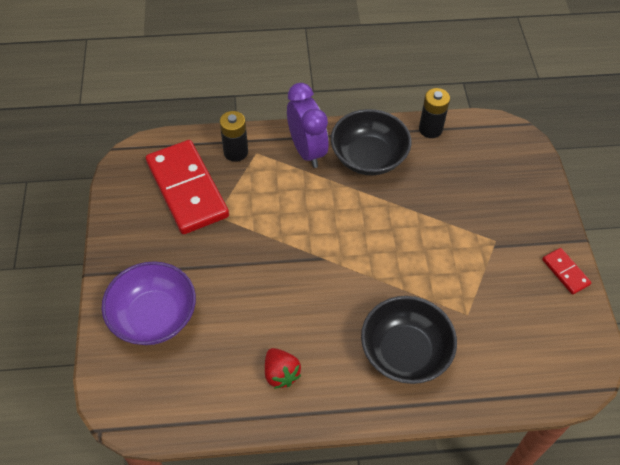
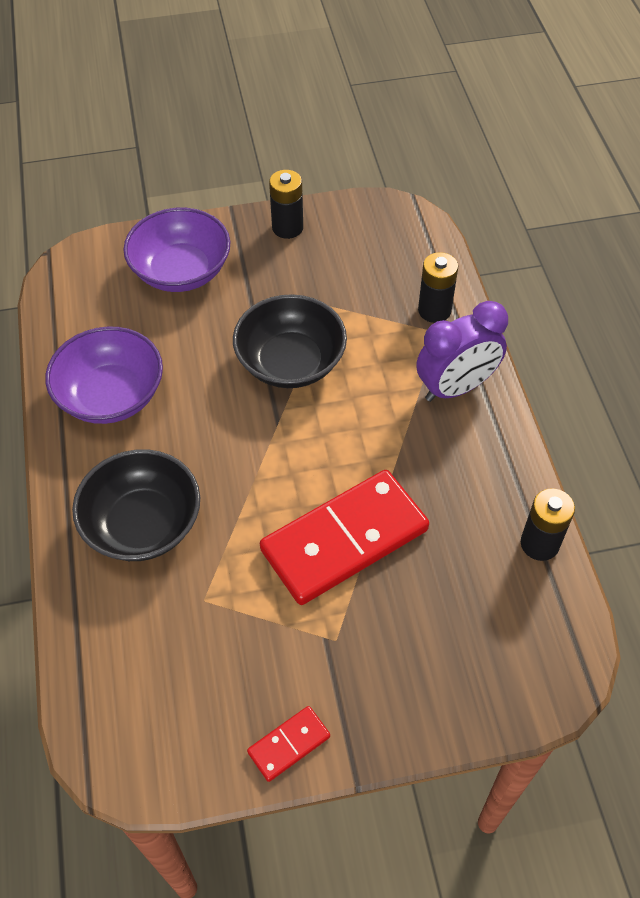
camera: 85 degrees right, 0 degrees up
red domino [146,140,229,234] -> red domino moved to [260,470,429,605]
red strawberry [265,348,301,389] -> purple bowl [45,326,163,424]
black bowl [331,109,412,175] -> black bowl moved to [233,294,347,388]
none -> black battery [269,170,303,239]

